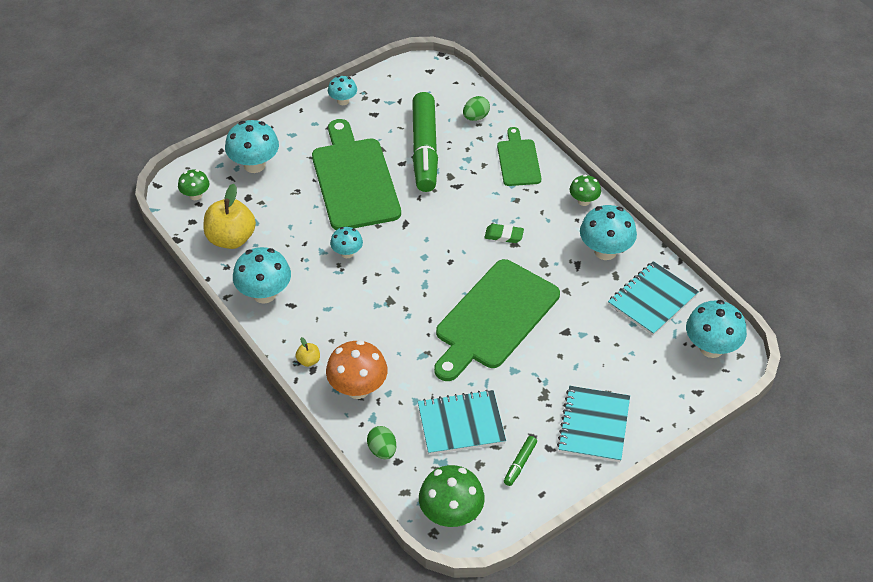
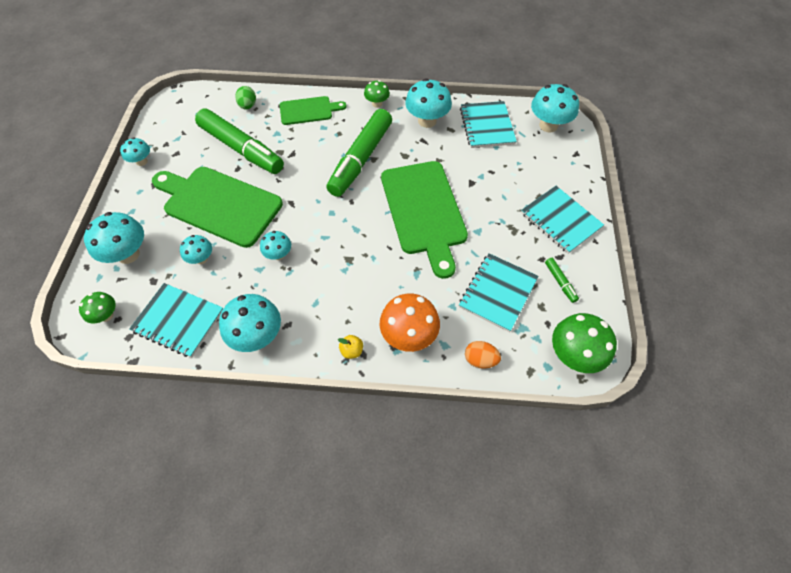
camera: 50 degrees left, 10 degrees up
yellow apple [204,184,256,249] -> turquoise notebook [129,283,223,357]
green egg [367,426,396,459] -> orange egg [465,341,501,369]
green eraser [484,224,524,243] -> green marker [326,109,392,197]
green cutting board [497,127,541,186] -> green cutting board turned 135 degrees clockwise [280,96,347,125]
none -> turquoise mushroom [180,235,212,264]

